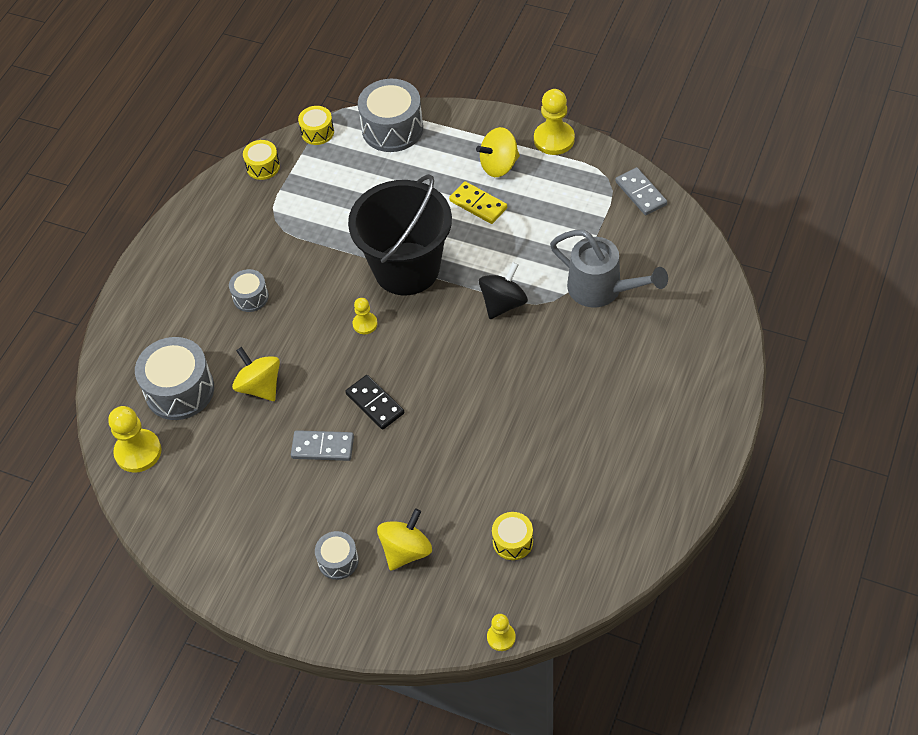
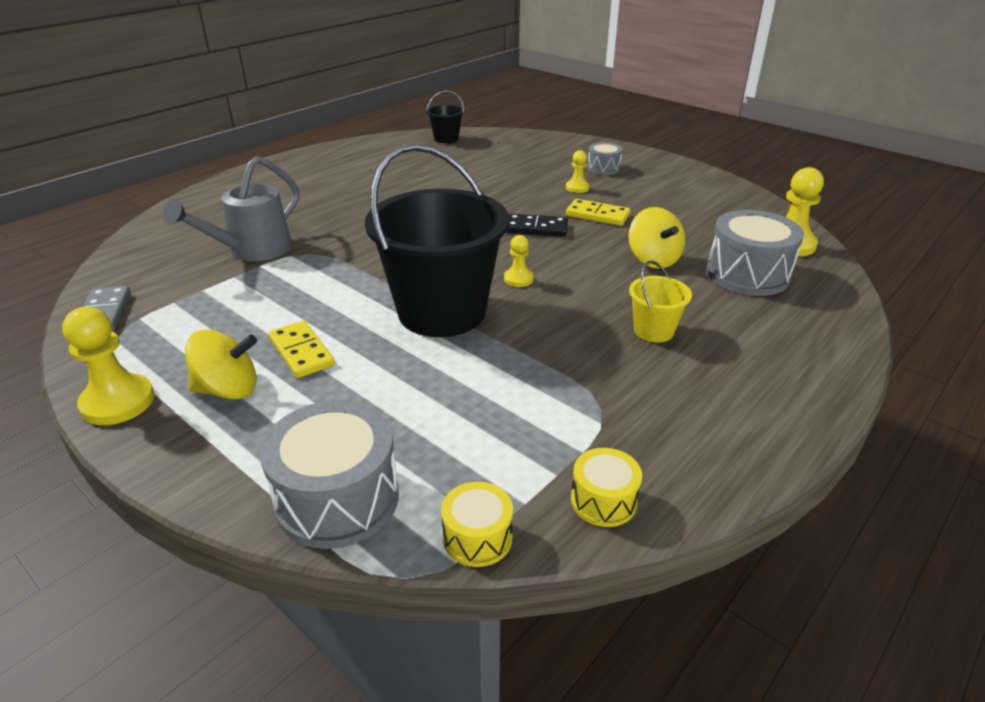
camera: 165 degrees left, 20 degrees down
grey drum [229,269,269,312] -> yellow bucket [629,260,692,342]
grey domino [291,430,354,461] -> yellow domino [566,199,630,226]
black domino [345,375,404,430] -> black domino turned 60 degrees counterclockwise [506,214,568,237]
yellow spinning top [377,508,432,571] -> none
black spinning top [479,262,528,319] -> none
yellow pawn [487,614,516,651] -> yellow pawn moved to [566,150,590,193]
yellow drum [492,512,533,560] -> none
grey watering can [550,230,668,307] -> grey watering can turned 105 degrees counterclockwise [163,156,299,261]
none -> black bucket [427,91,464,143]

